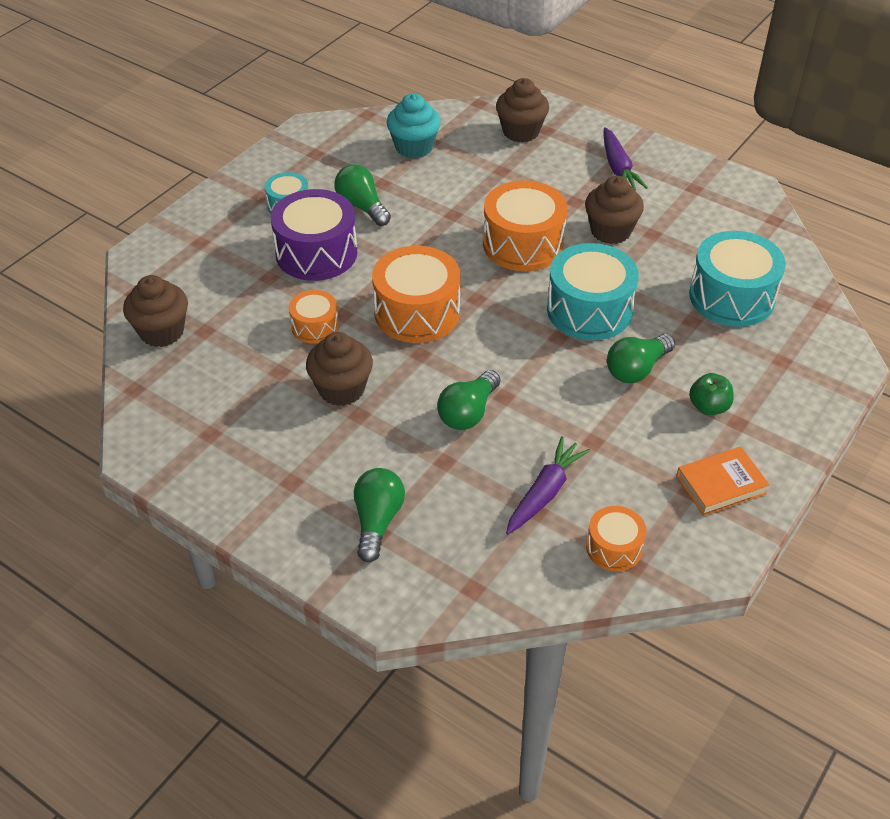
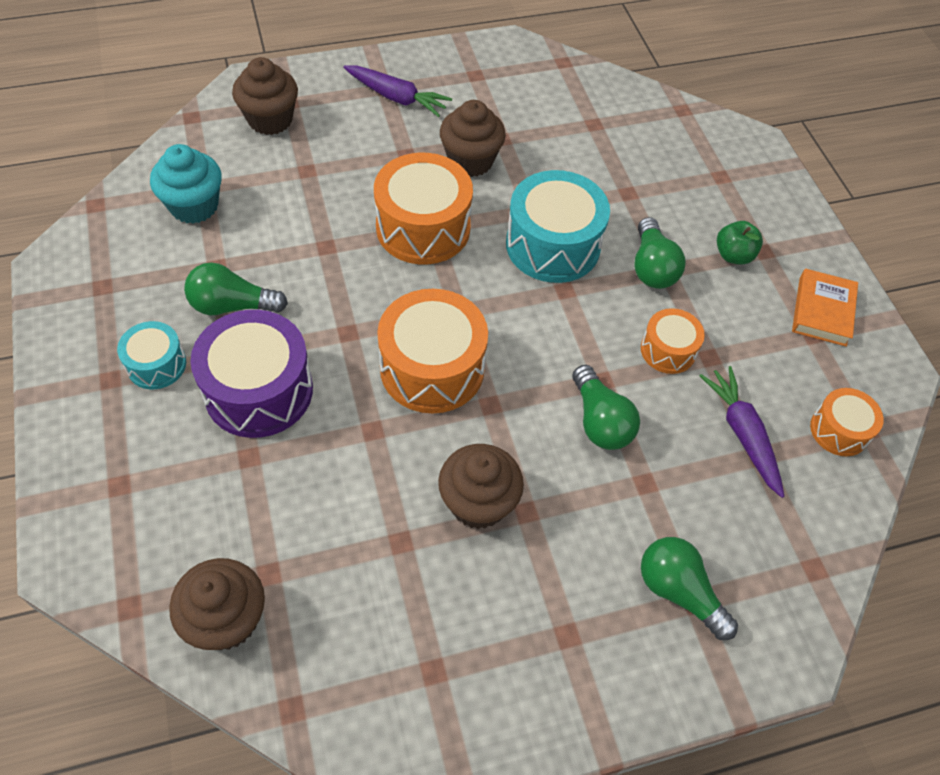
camera: 55 degrees left, 10 degrees up
orange drum [289,290,339,344] -> orange drum moved to [641,308,705,374]
turquoise drum [689,231,786,327] -> none

